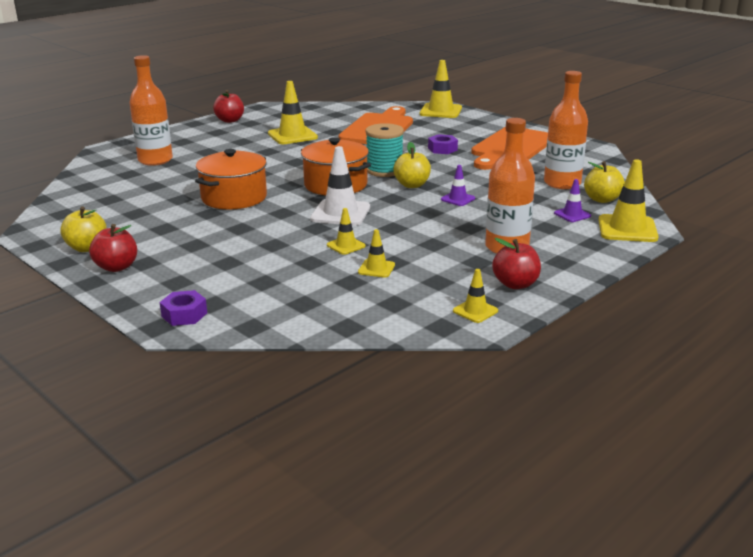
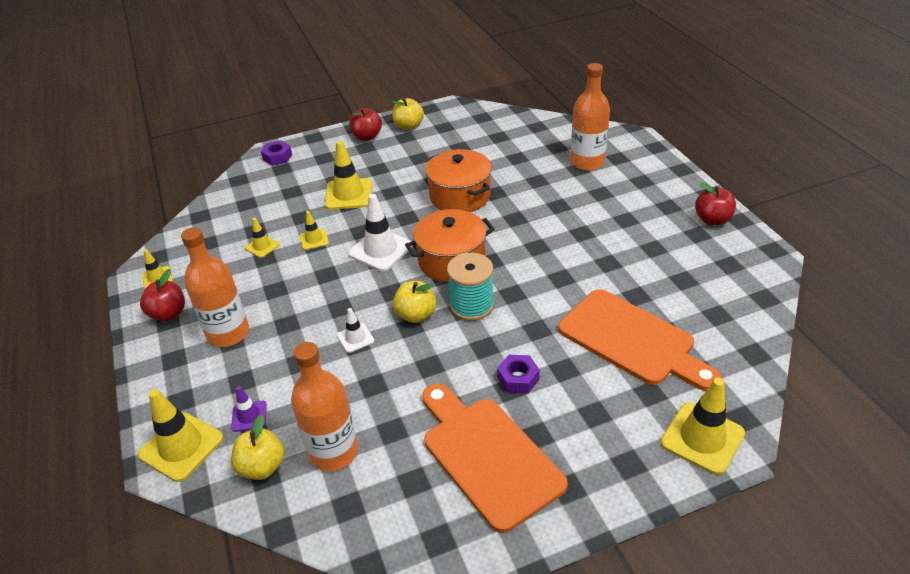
camera: 115 degrees right, 15 degrees up
yellow traffic cone [268,81,318,144] -> yellow traffic cone moved to [325,141,372,210]
purple traffic cone [441,165,475,206] -> white traffic cone [337,308,374,353]

